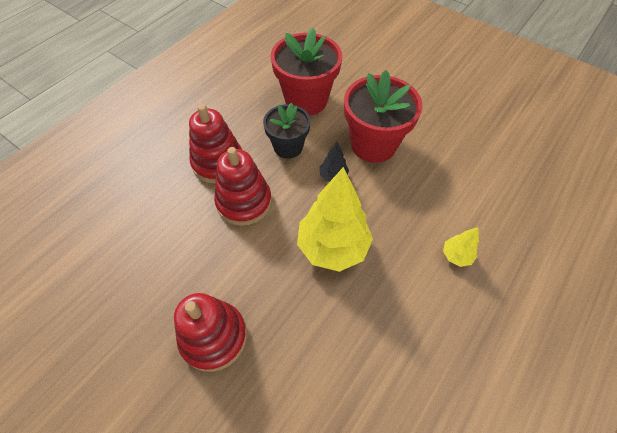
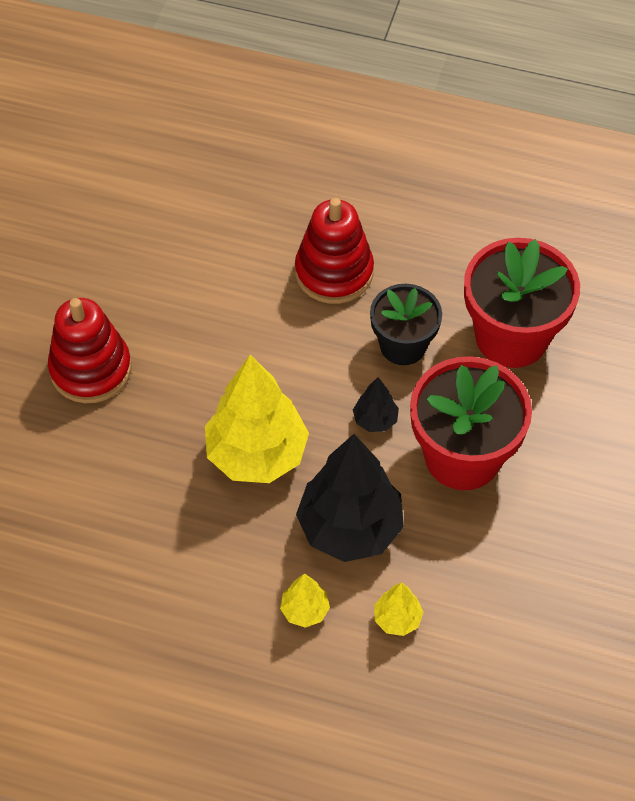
camera: 70 degrees right, 0 degrees up
red stacking toy [214,147,272,226] -> none
none -> black tree [296,434,404,562]
none -> yellow tree [374,582,423,636]

